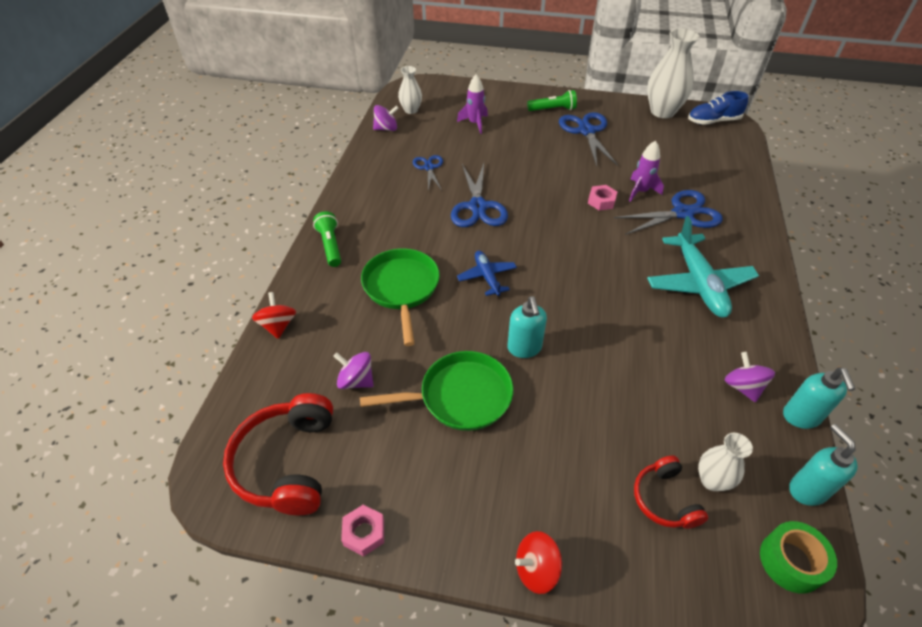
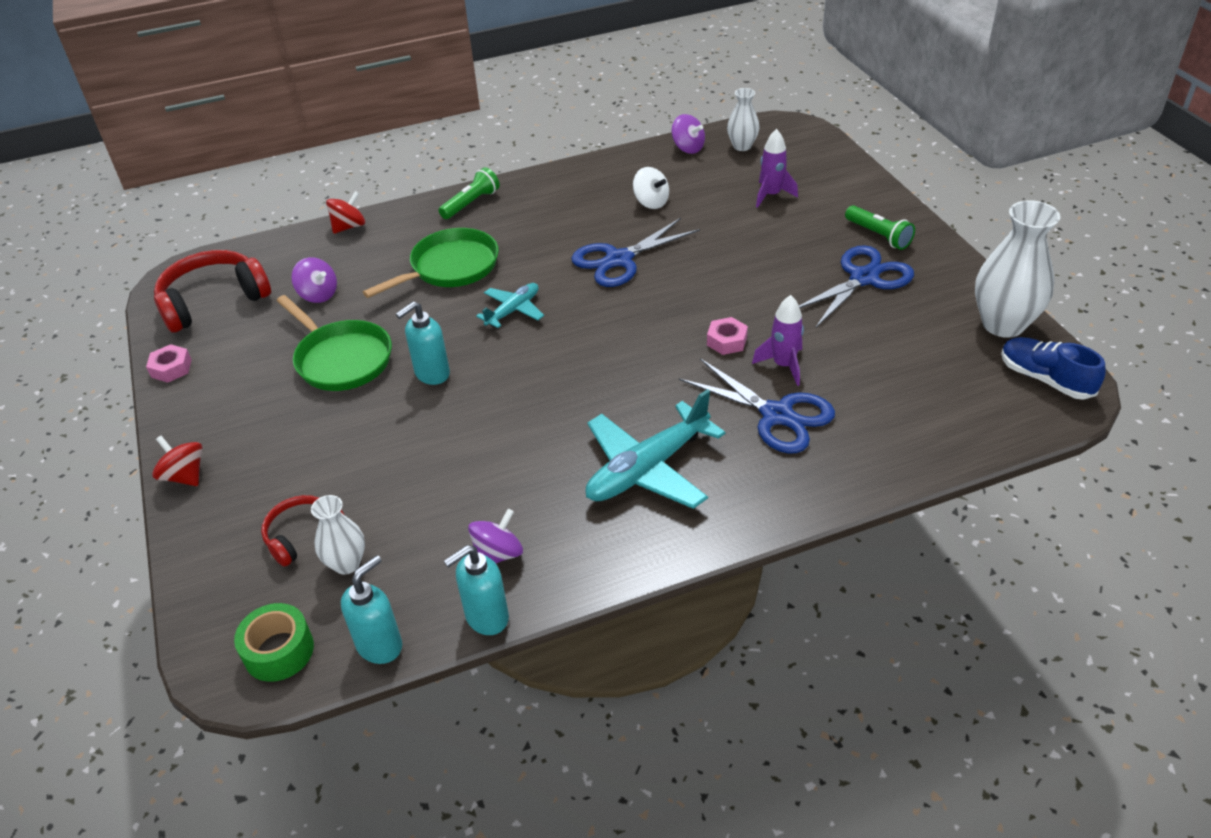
camera: 60 degrees right, 5 degrees down
purple spinning top [333,352,374,389] -> purple spinning top turned 135 degrees clockwise [292,257,337,303]
blue scissors [413,155,443,190] -> white spinning top [633,167,669,209]
blue plane [457,250,517,296] -> turquoise plane [476,283,544,328]

